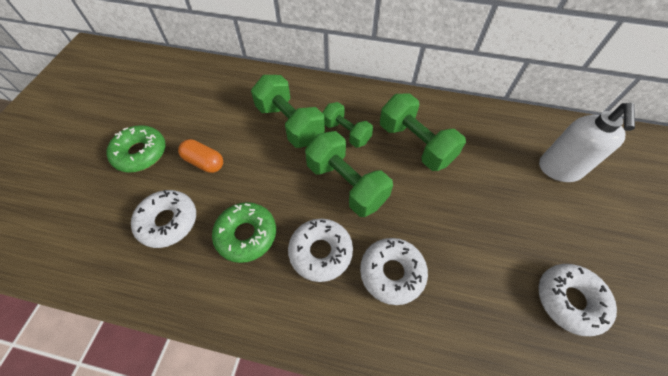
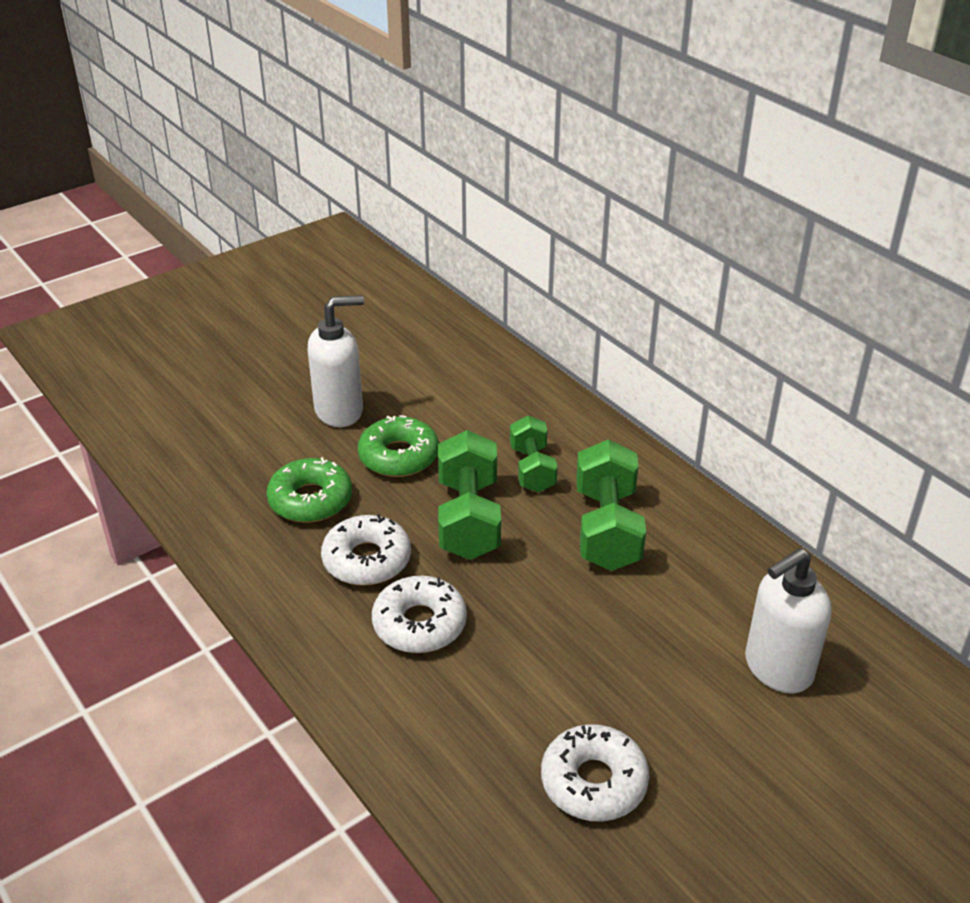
camera: 40 degrees right, 20 degrees down
green donut [107,125,166,173] -> green donut moved to [358,415,439,477]
white donut [131,190,196,248] -> none
orange capsule [178,139,223,173] -> white soap dispenser [308,295,364,427]
green dumbbell [251,75,325,148] -> none

